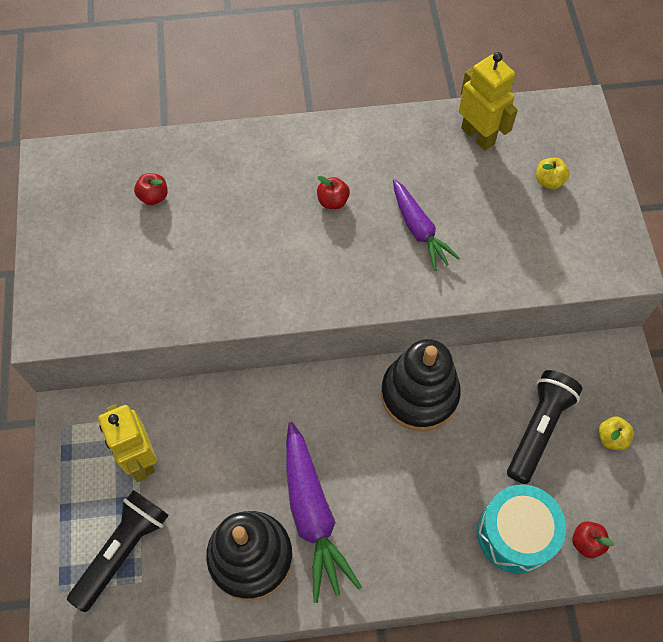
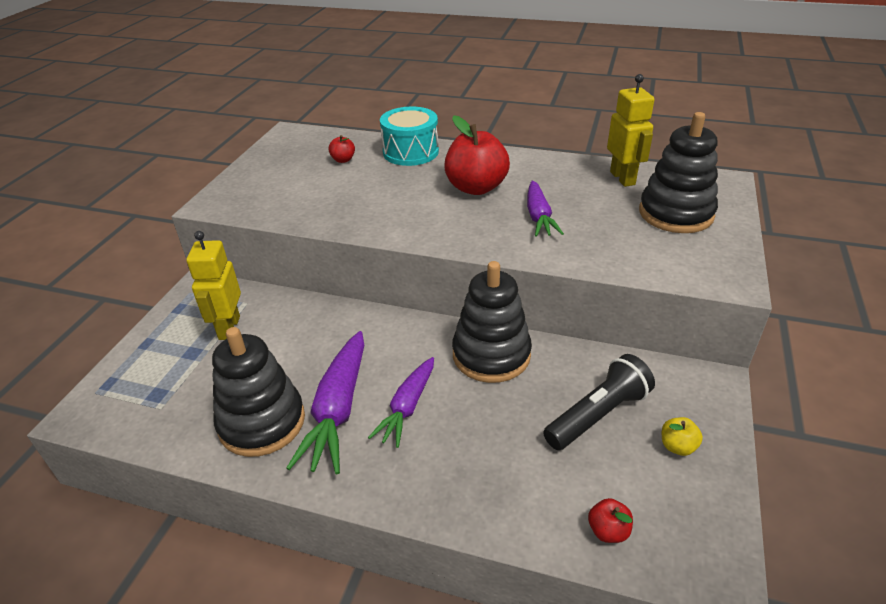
camera: 25 degrees right, 25 degrees down
black flashlight [67,490,169,612] -> none
red apple [317,176,350,209] -> red apple [444,115,510,195], size x2.24
turquoise drum [477,484,566,574] -> turquoise drum moved to [380,106,439,166]
yellow apple [536,158,569,189] -> black stacking toy [639,112,718,233]
none -> purple carrot [368,357,434,448]

